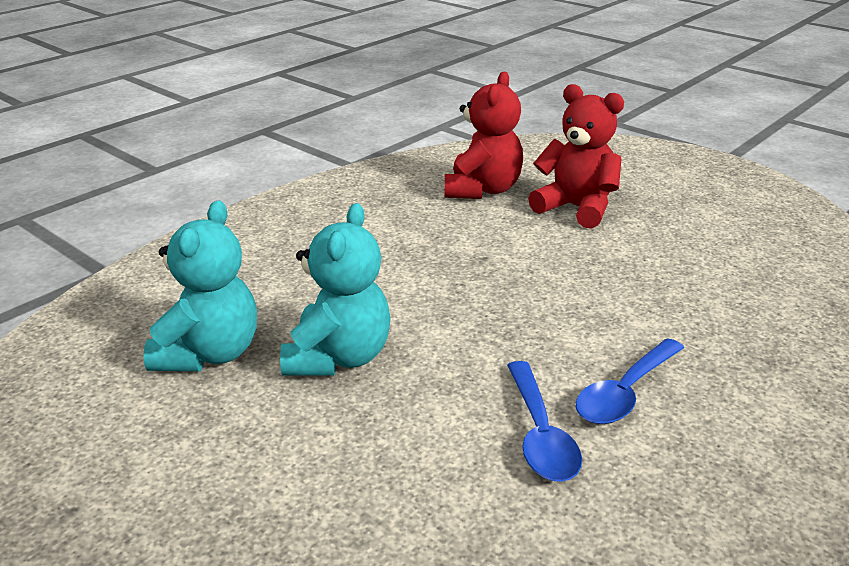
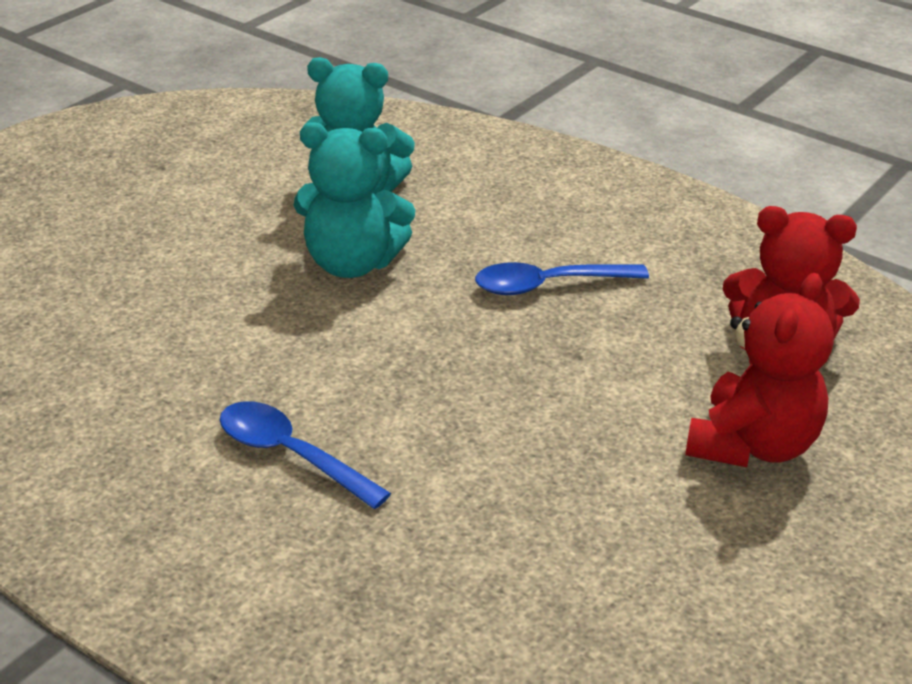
camera: 85 degrees right, 5 degrees up
blue spoon [507,361,582,482] -> blue spoon moved to [475,262,649,295]

